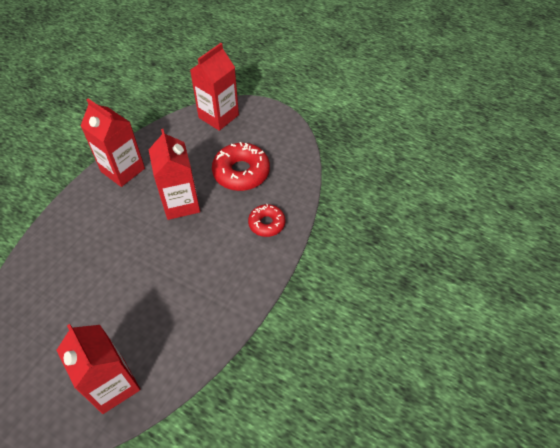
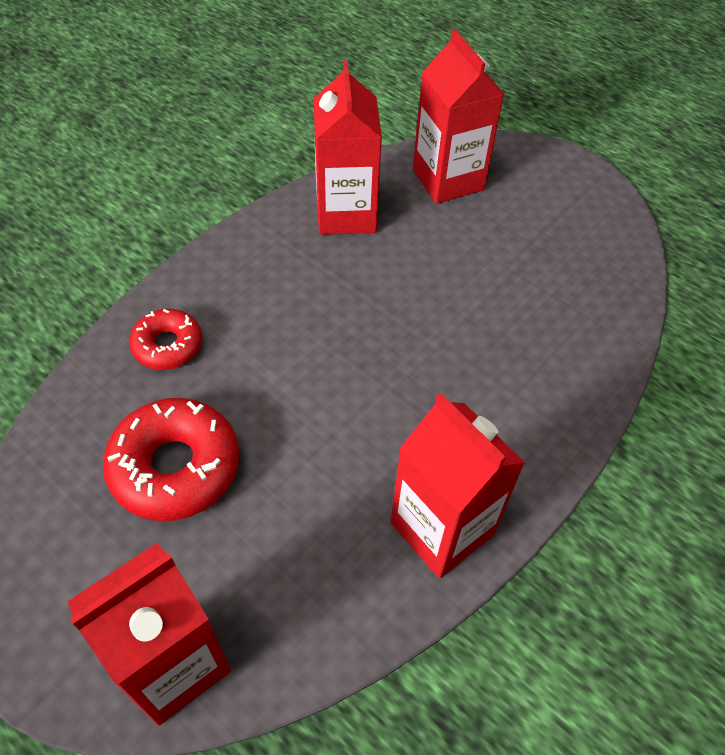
camera: 170 degrees left, 0 degrees up
red carton [149,129,200,220] -> red carton moved to [314,60,382,235]

